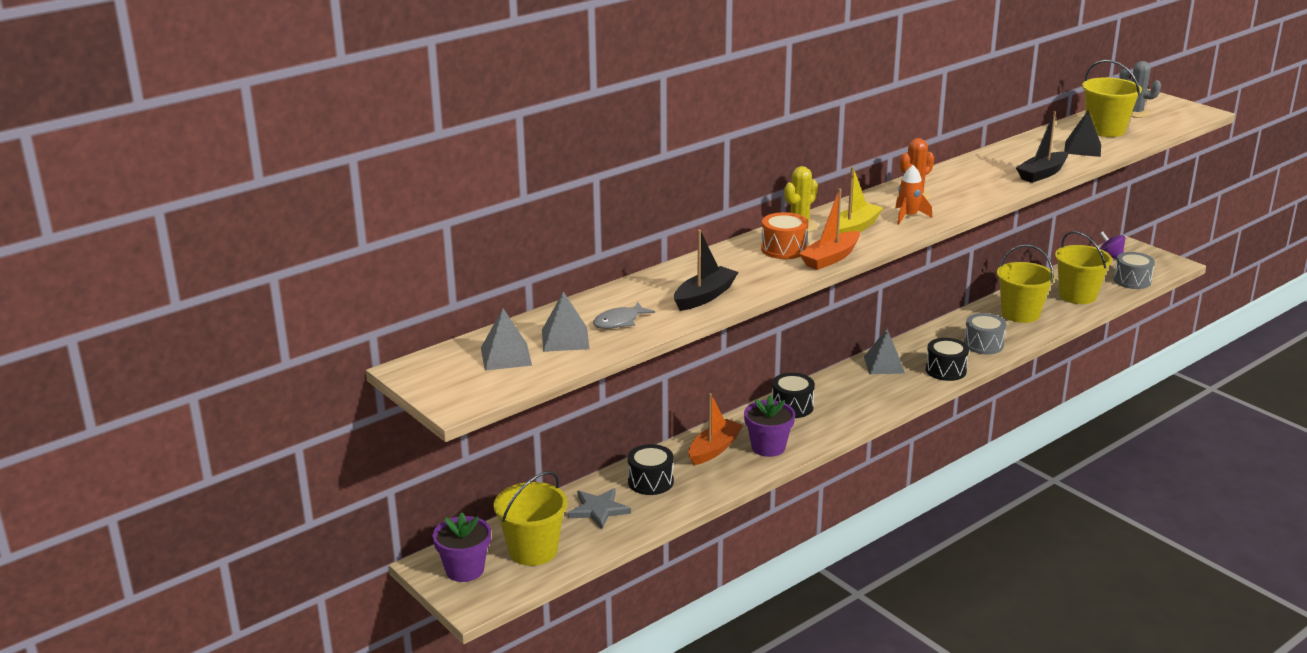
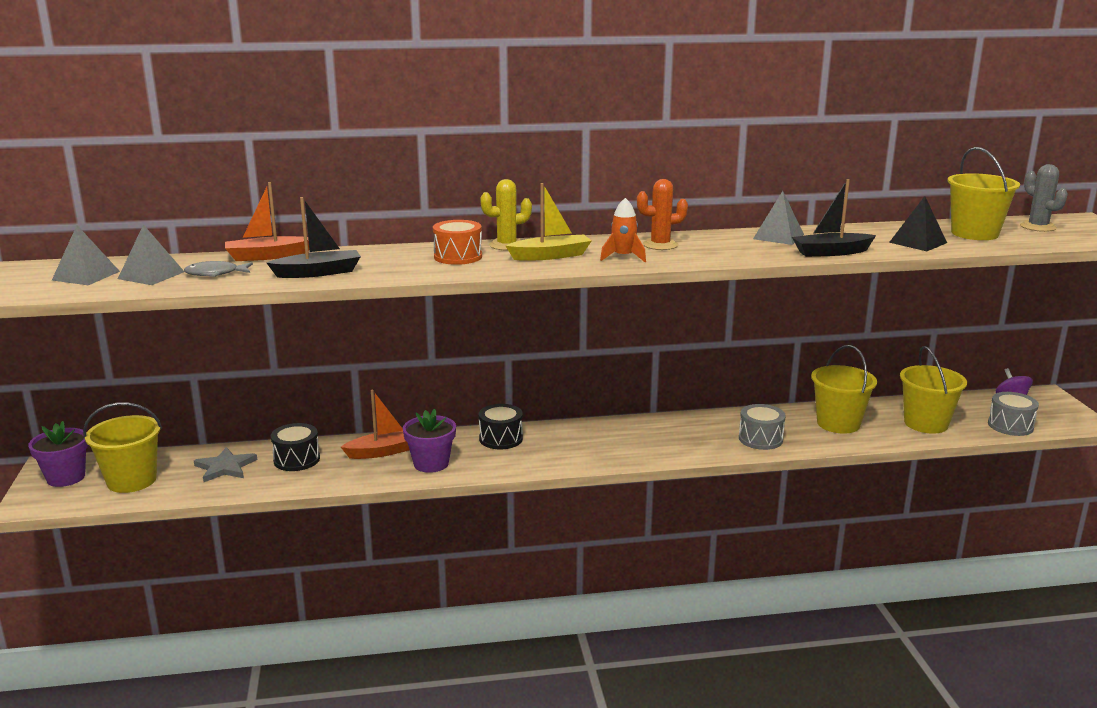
camera: 30 degrees right, 5 degrees down
orange boat [799,188,860,270] -> orange boat moved to [225,182,309,261]
grey pyramid [864,329,905,374] -> grey pyramid moved to [753,191,804,245]
black drum [926,338,969,381] -> none

